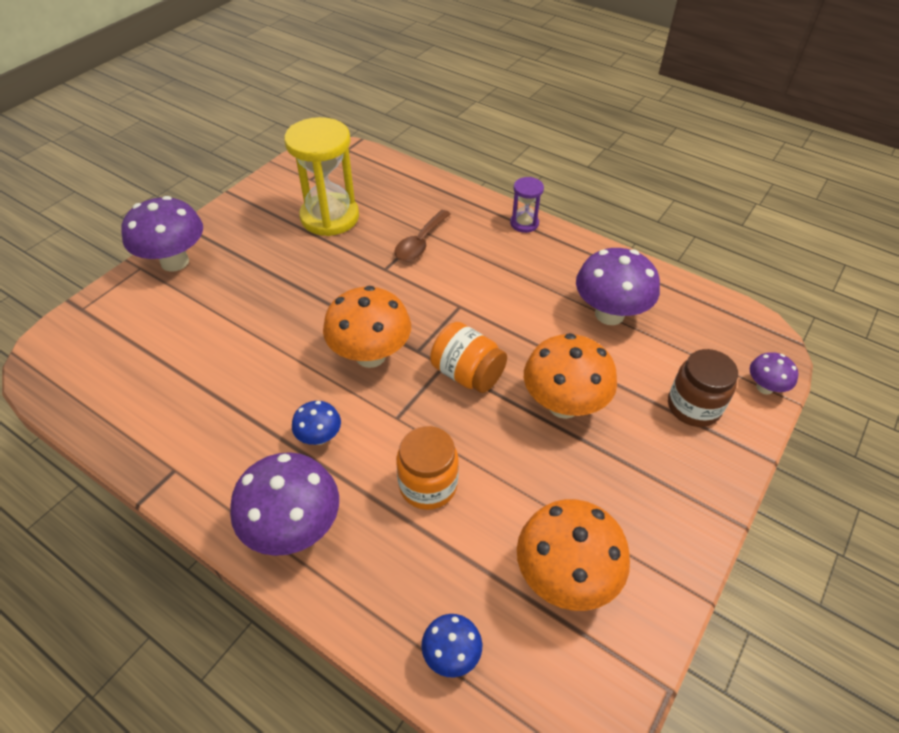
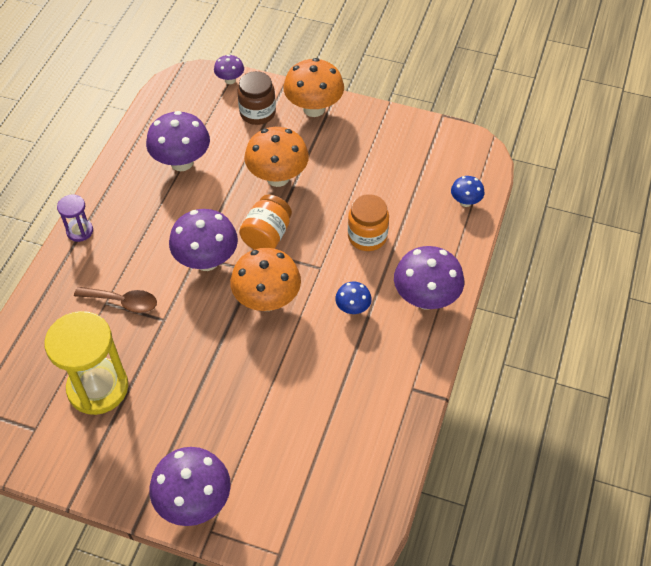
camera: 105 degrees left, 5 degrees up
orange mushroom [517,499,630,611] -> orange mushroom moved to [283,58,344,117]
none -> purple mushroom [169,209,238,271]

